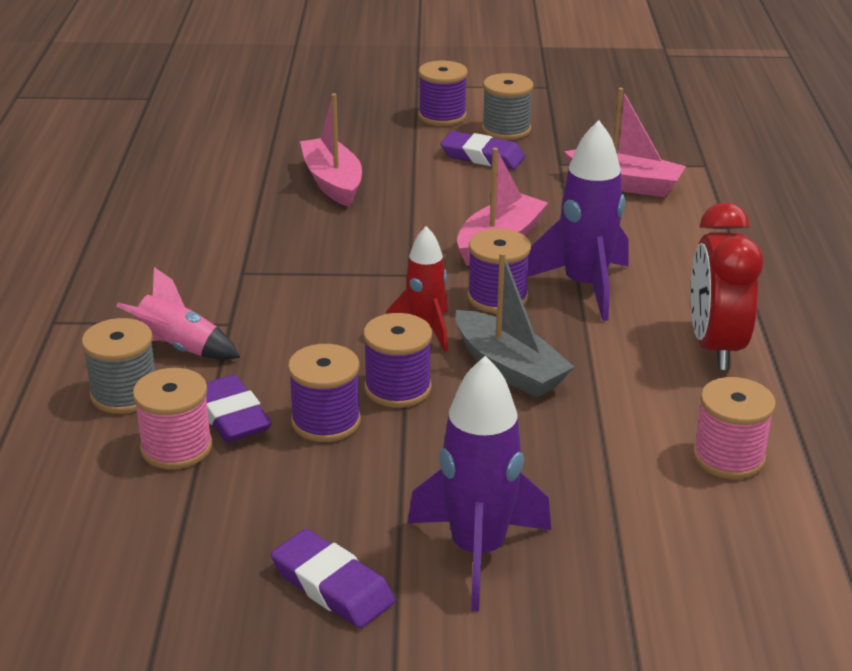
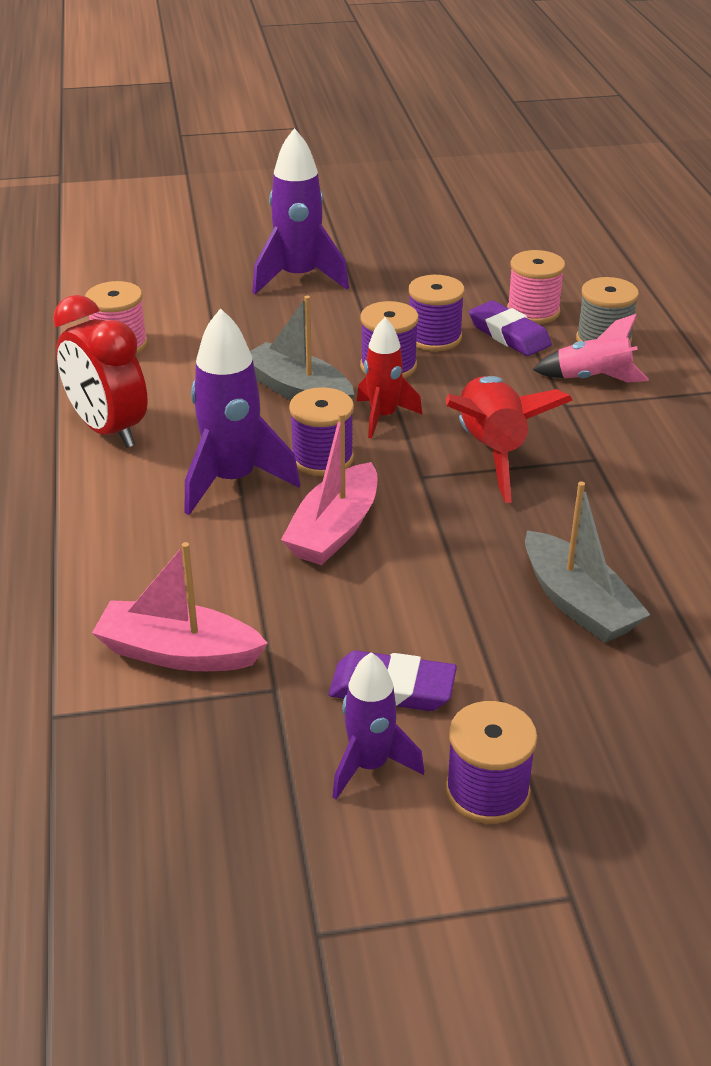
camera: 170 degrees right, 5 degrees up
purple eraser [271,529,395,629] -> none
pink boat [300,93,362,207] -> grey boat [525,482,650,643]
grey spool [482,73,533,140] -> purple rocket [333,652,424,799]
red clock [691,202,763,370] -> red clock turned 150 degrees clockwise [53,295,148,448]
none -> red rocket [446,376,573,503]

